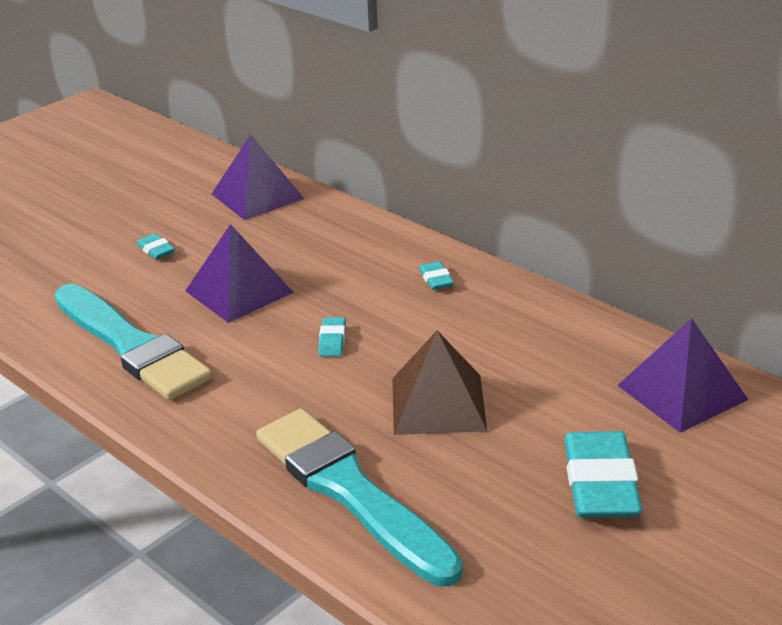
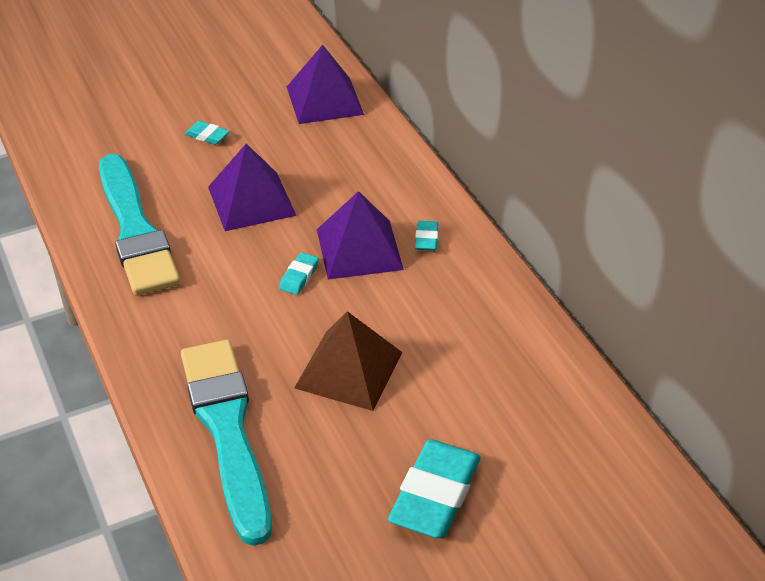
camera: 20 degrees right, 10 degrees up
turquoise eraser [136,234,175,259] -> turquoise eraser turned 45 degrees counterclockwise [185,121,230,145]
purple pyramid [617,318,748,433] -> purple pyramid moved to [317,191,404,279]

